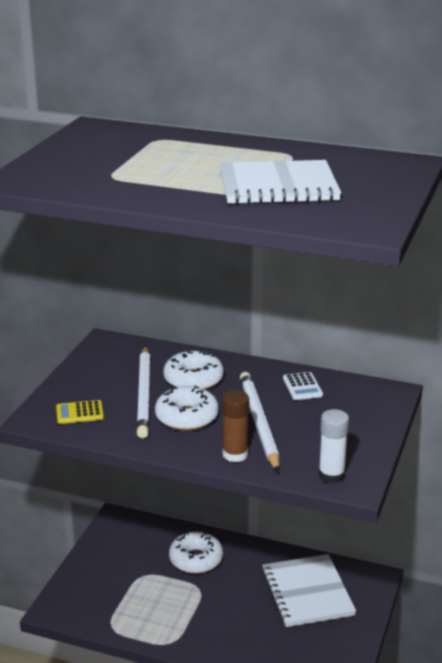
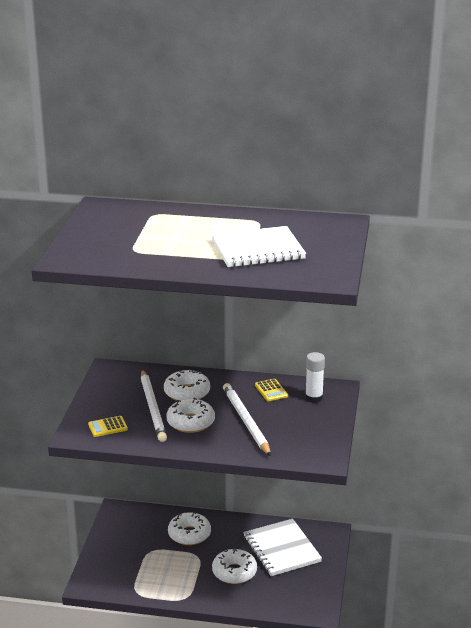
camera: 10 degrees left, 0 degrees up
brown glue stick [222,390,249,462] -> none
white calculator [283,372,323,400] -> yellow calculator [255,379,288,401]
white glue stick [319,409,349,484] -> white glue stick moved to [305,352,325,403]
none -> white donut [212,548,257,584]

